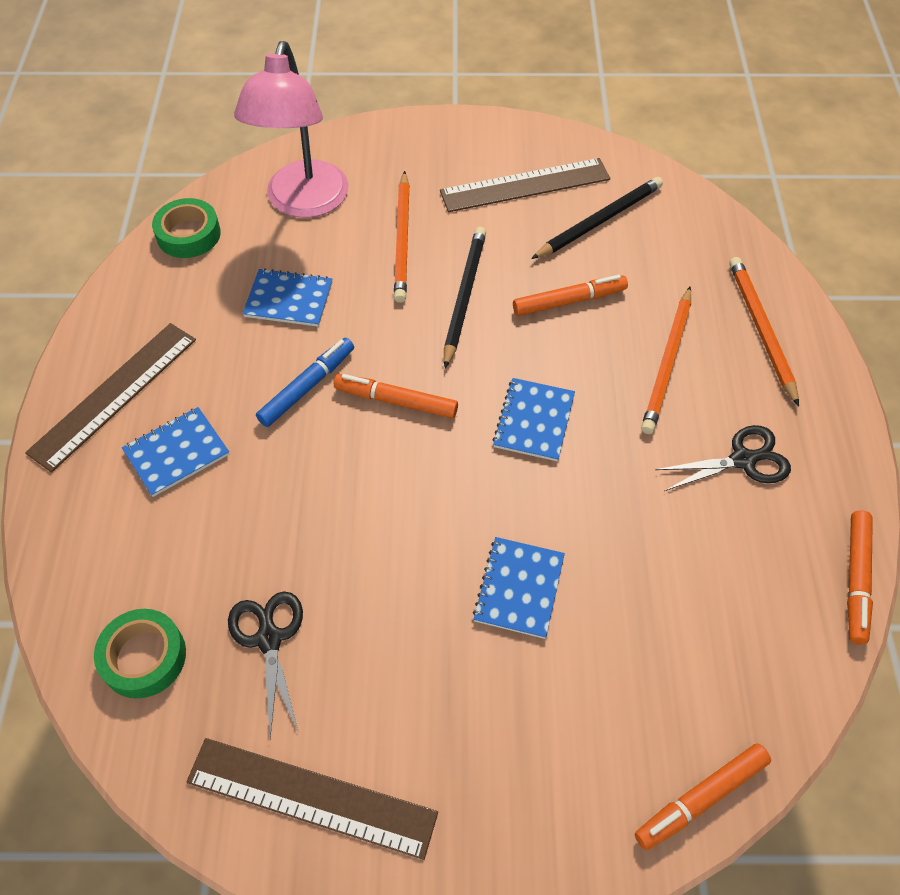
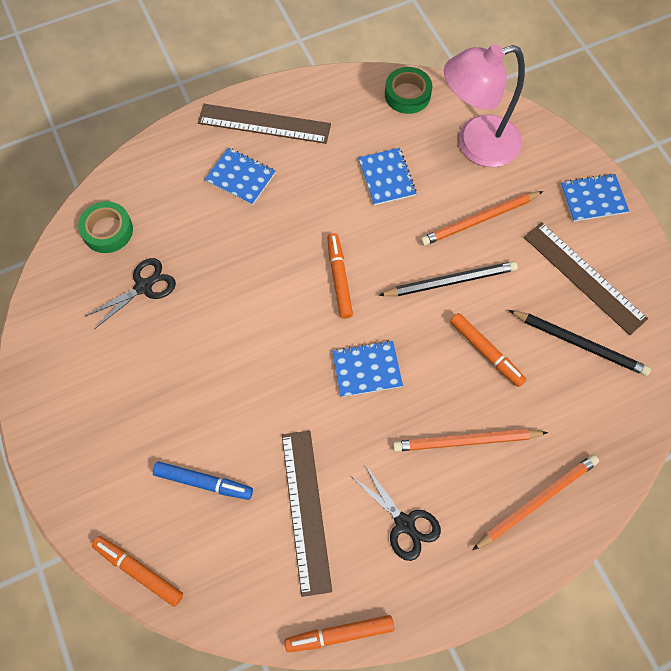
camera: 65 degrees right, 10 degrees up
brown ruler [186,738,438,860] -> brown ruler moved to [282,431,332,597]
blue marker [256,338,354,427] -> blue marker moved to [153,462,253,500]
blue notebook [473,537,565,639] -> blue notebook moved to [561,174,629,222]

